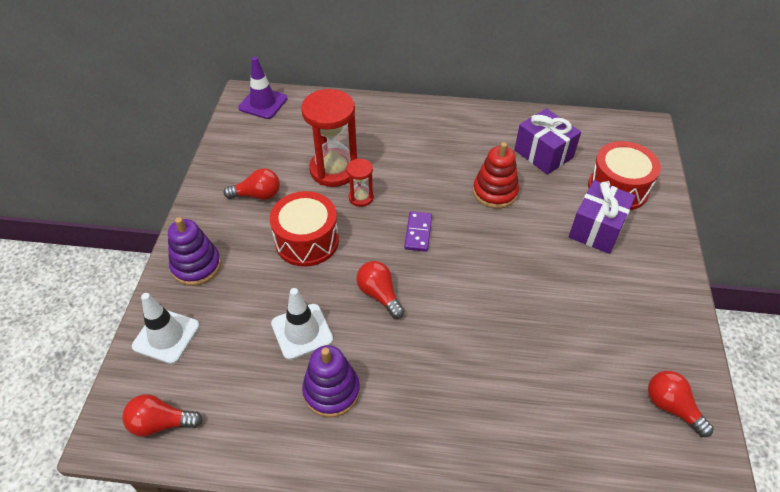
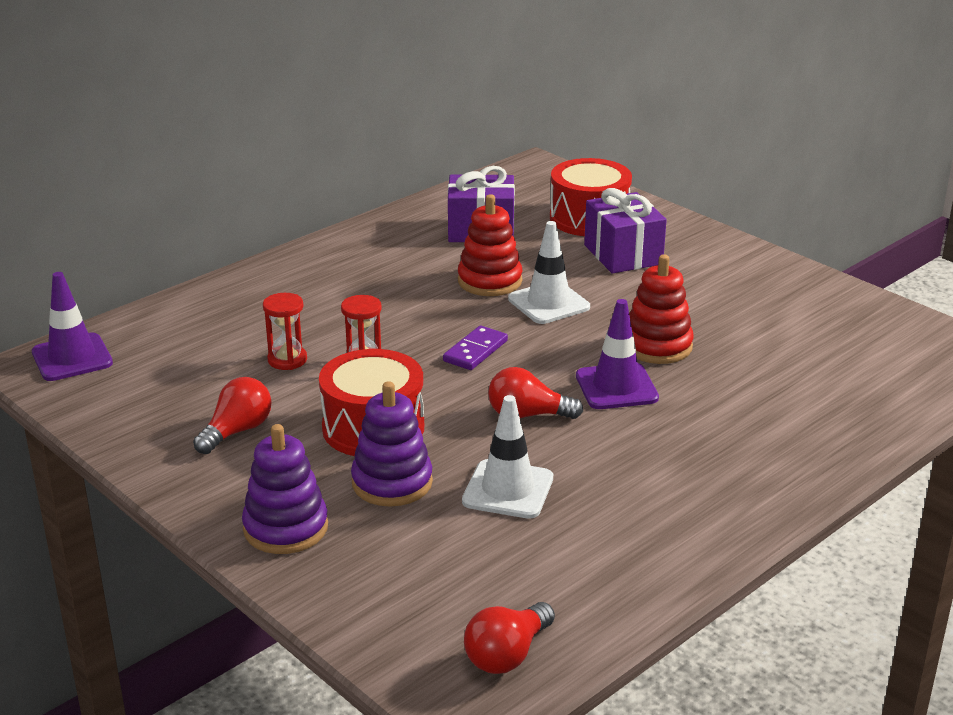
camera: 50 degrees left, 20 degrees down
white traffic cone [132,293,200,364] -> white traffic cone moved to [508,221,590,324]
red hourglass [301,89,357,187] -> red hourglass [263,293,307,370], size x0.50
purple stacking toy [302,345,360,417] -> purple stacking toy moved to [351,381,433,507]
purple domino [404,211,432,252] -> purple domino turned 75 degrees clockwise [443,325,508,370]
red light bulb [648,371,714,437] -> none
none -> purple traffic cone [576,299,659,409]
none -> red stacking toy [629,254,694,364]

